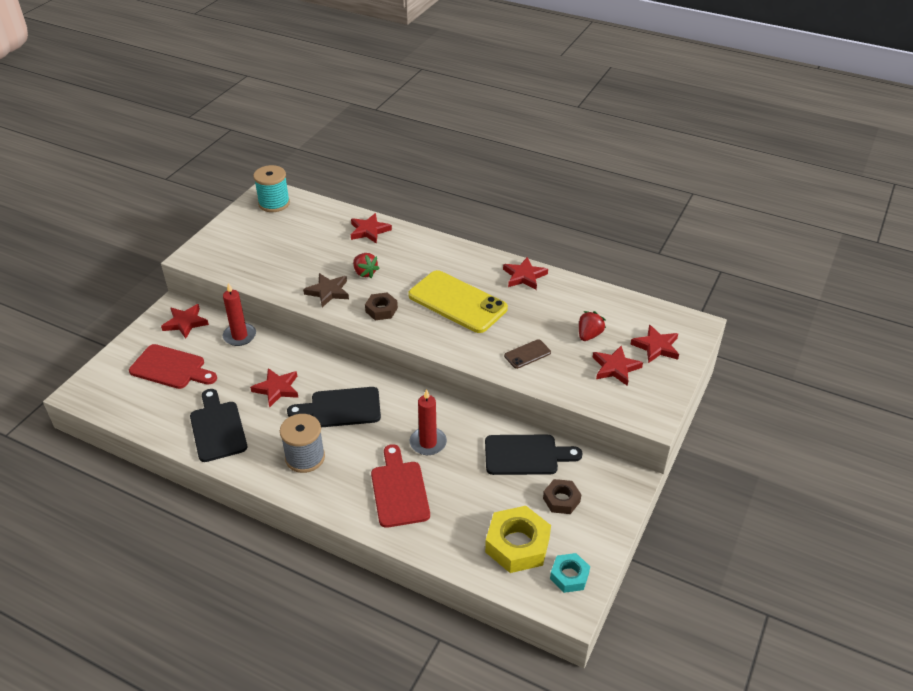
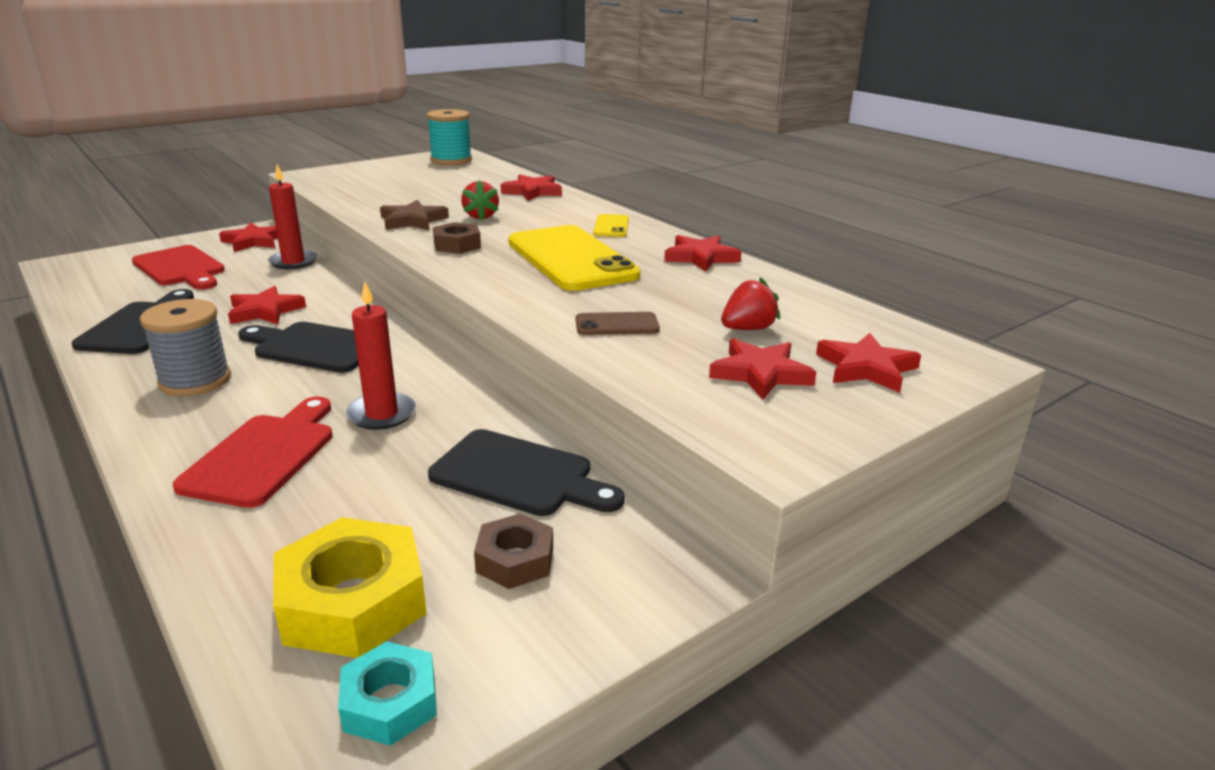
camera: 25 degrees right, 15 degrees down
none -> yellow phone [593,214,629,237]

